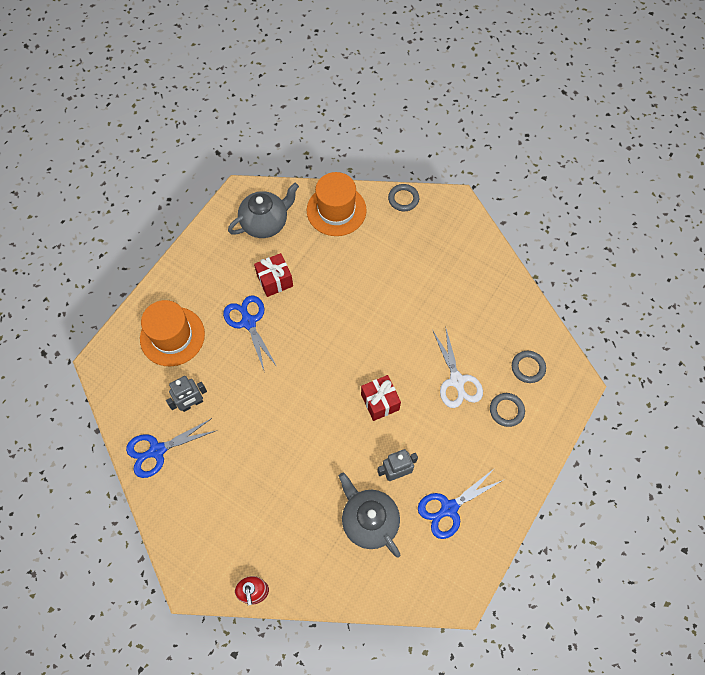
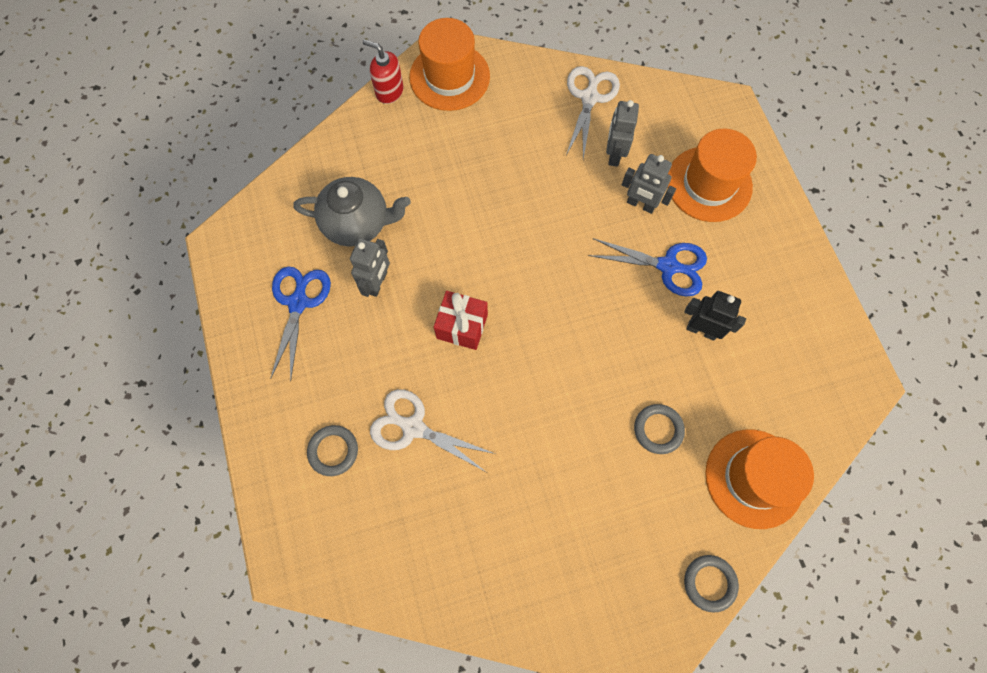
camera: 130 degrees right, 5 degrees up
blue scissors [126,418,217,478] -> white scissors [566,66,620,159]
grey teapot [228,183,299,238] -> none
red gift [254,253,293,297] -> black robot [684,291,746,340]
grey ring [512,351,546,383] -> grey ring moved to [634,404,685,454]
none -> orange hat [409,18,490,111]
none -> grey robot [622,154,676,214]

